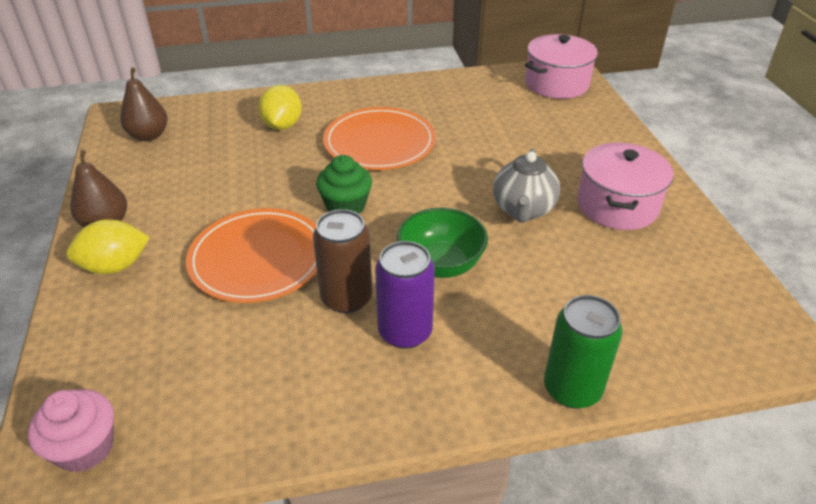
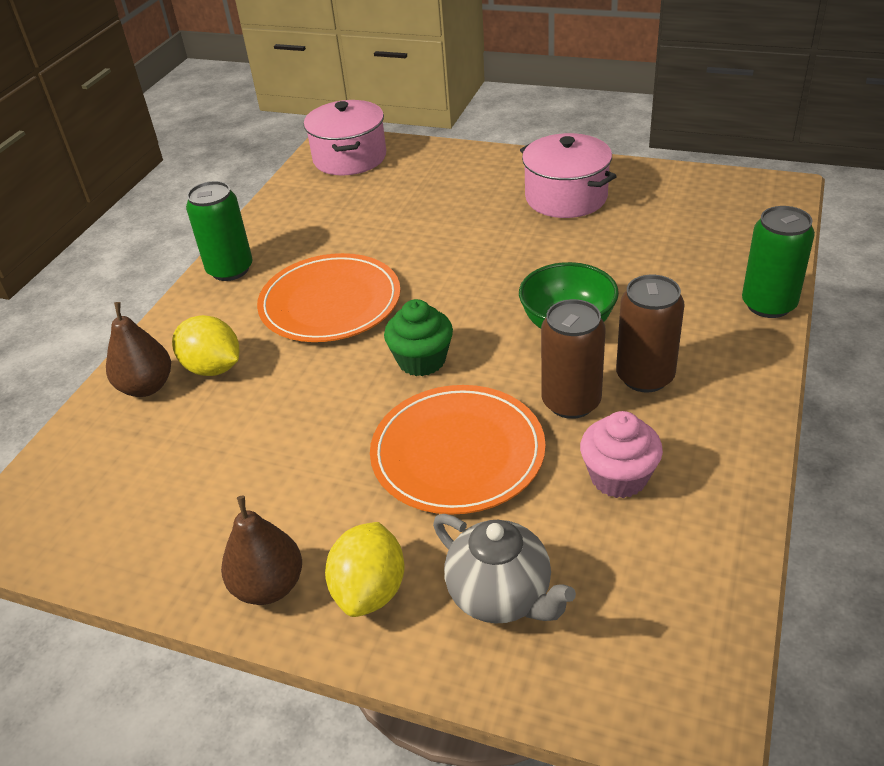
camera: 55 degrees left, 0 degrees up
pink cupcake [28,389,114,472] -> pink cupcake moved to [580,411,663,498]
brown pear [120,67,168,141] -> brown pear moved to [106,302,171,397]
purple can [375,241,435,349] -> brown can [616,275,684,392]
grey teapot [493,149,560,223] -> grey teapot moved to [433,514,576,624]
none -> green can [186,181,253,281]

